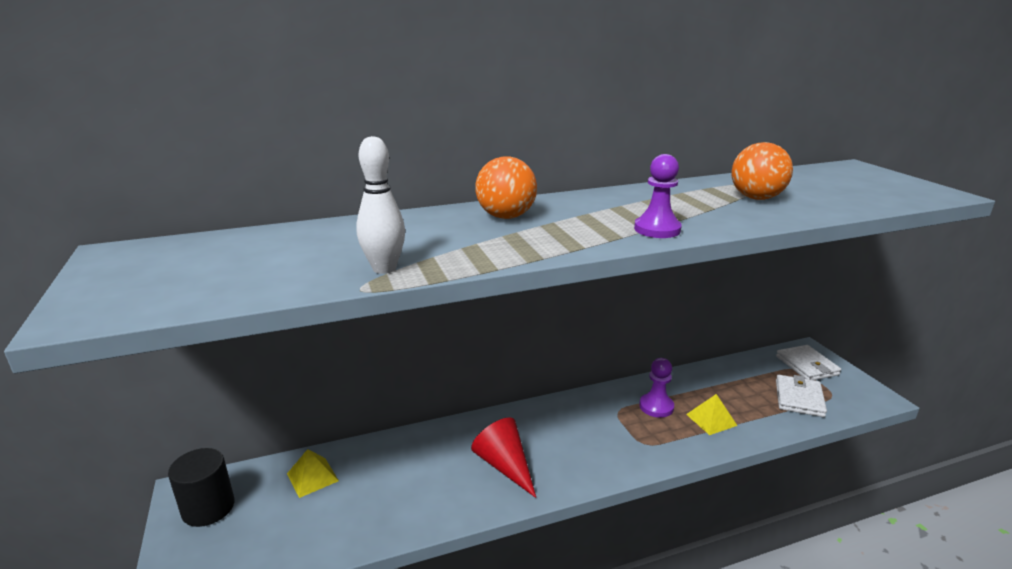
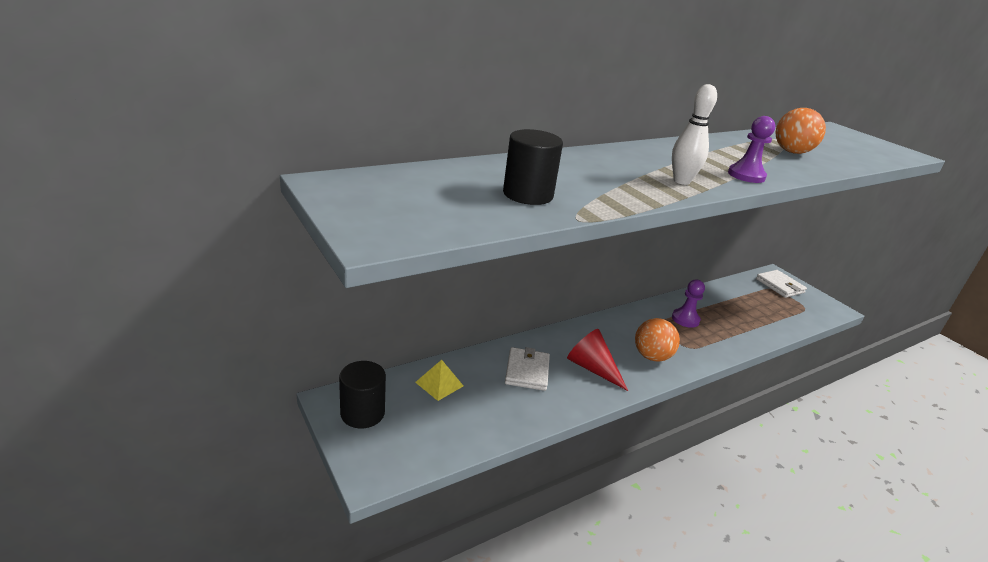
camera: 15 degrees left, 5 degrees up
white bowling pin [356,136,405,274] -> white bowling pin moved to [672,84,717,185]
orange ball [475,156,537,219] -> orange ball moved to [635,318,680,362]
yellow pyramid [686,394,737,435] -> none
white wallet [776,375,827,417] -> white wallet moved to [505,347,550,391]
none -> black cylinder [503,129,563,205]

